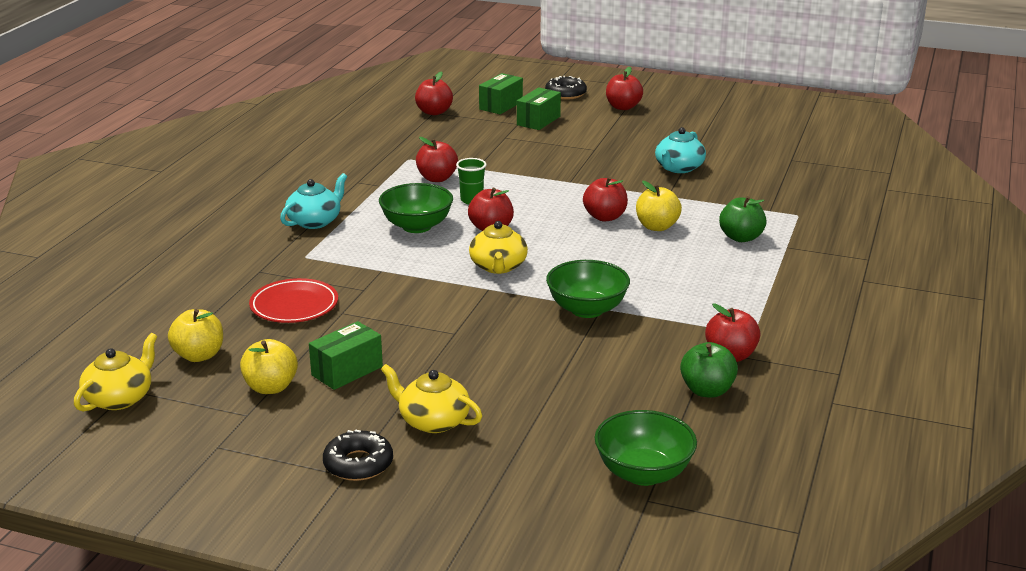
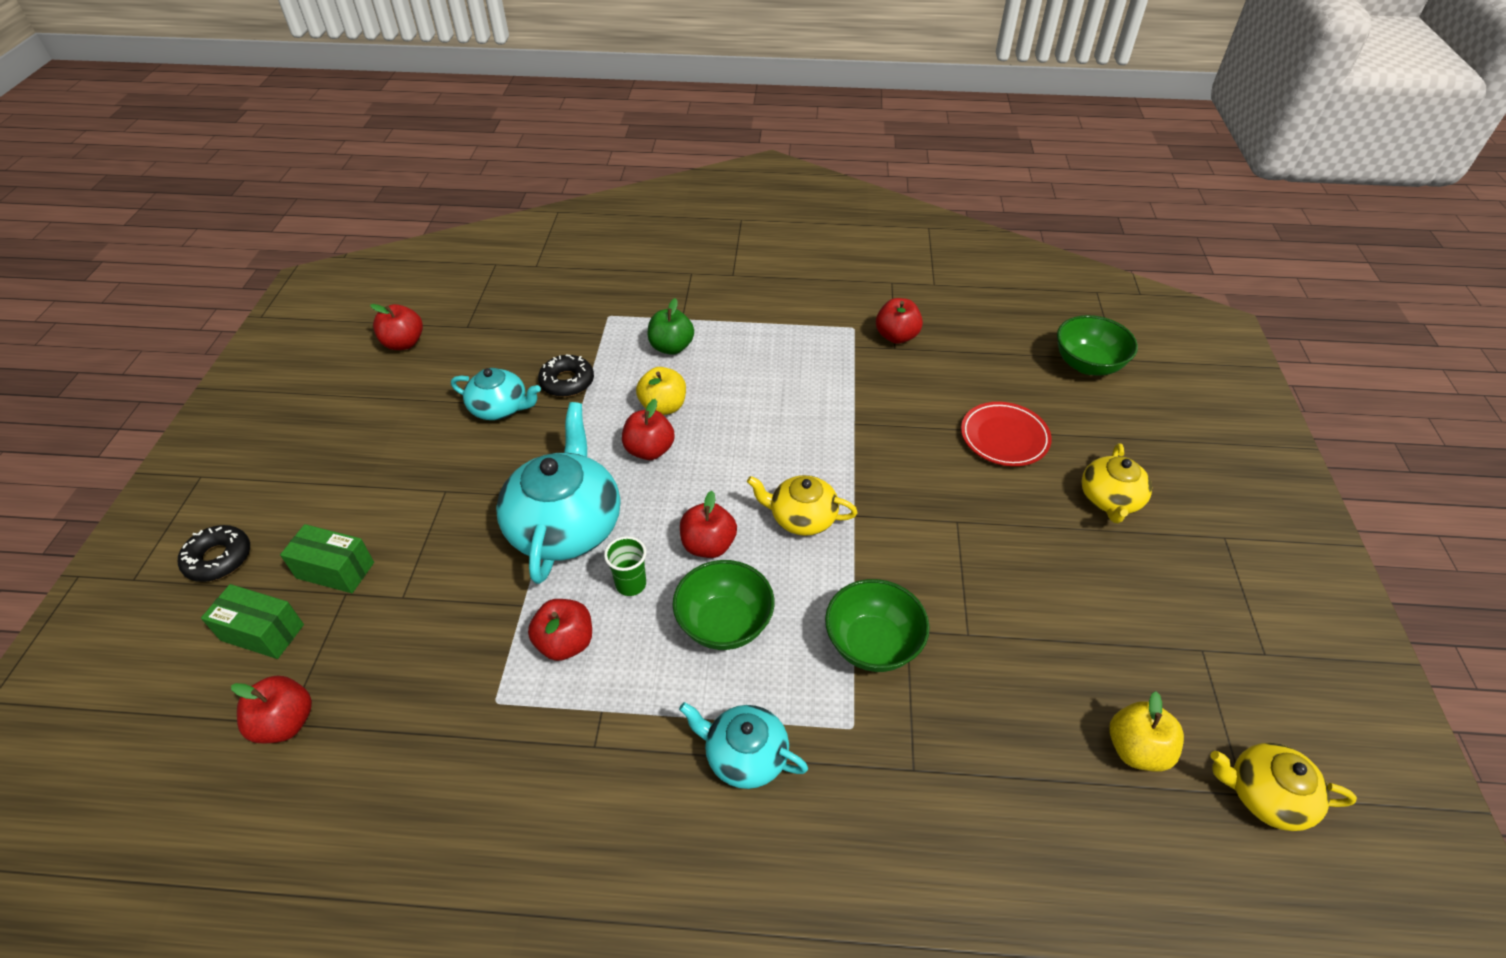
camera: 105 degrees left, 20 degrees up
yellow apple [240,339,298,394] -> none
red plate [249,278,338,323] -> red plate moved to [961,402,1052,466]
green box [309,321,383,390] -> none
black donut [323,429,393,481] -> black donut moved to [538,354,594,397]
yellow teapot [469,221,528,274] -> yellow teapot turned 150 degrees counterclockwise [747,475,858,536]
green bowl [546,260,630,318] -> green bowl moved to [825,579,930,672]
red apple [606,67,643,110] -> red apple moved to [370,304,423,350]
green apple [680,342,738,398] -> none
none -> turquoise teapot [496,402,620,584]

